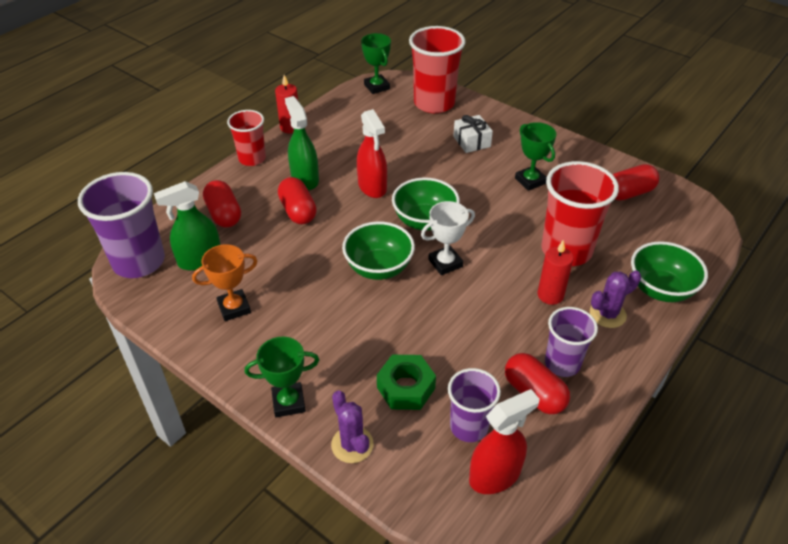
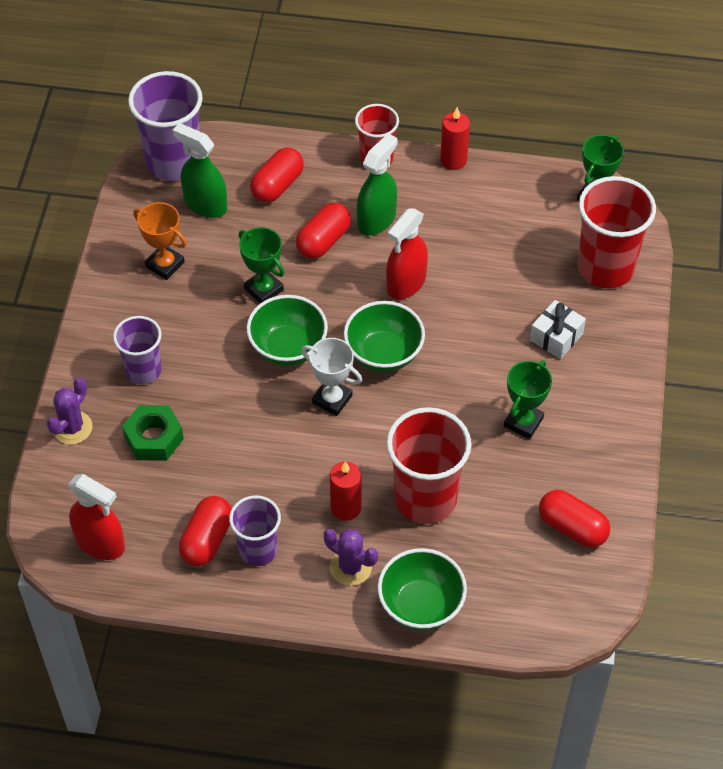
camera: 60 degrees right, 10 degrees up
green trophy [245,337,319,417] -> green trophy moved to [239,227,284,303]
purple cup [448,368,501,442] -> purple cup moved to [113,316,162,385]

